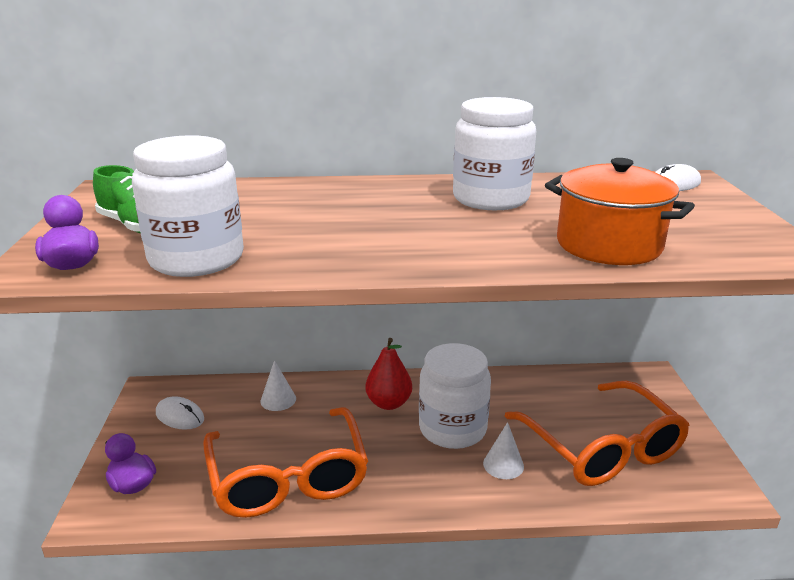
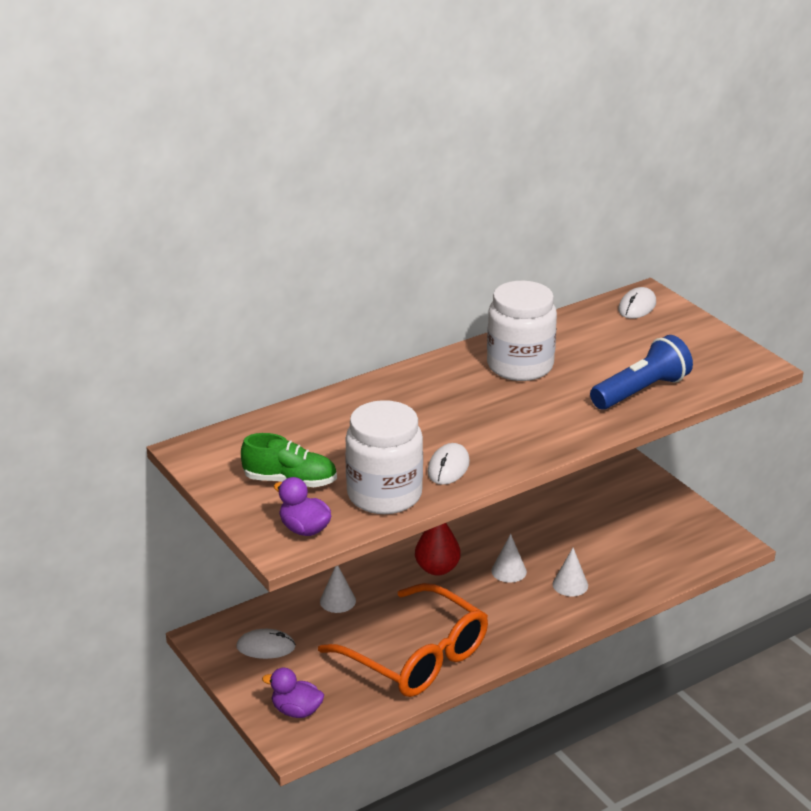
camera: 30 degrees left, 5 degrees up
white jar [419,343,491,449] -> white cone [491,534,527,583]
orange glasses [505,381,689,486] -> none
orange pot [545,158,695,265] -> blue flashlight [590,335,693,410]
none -> white mouse [427,443,470,485]

